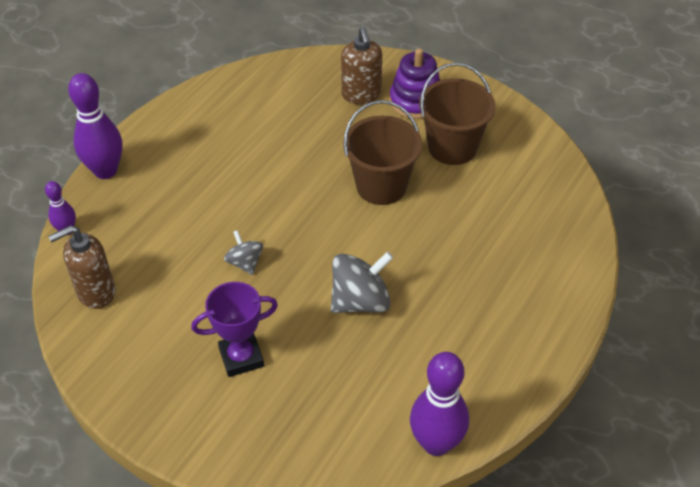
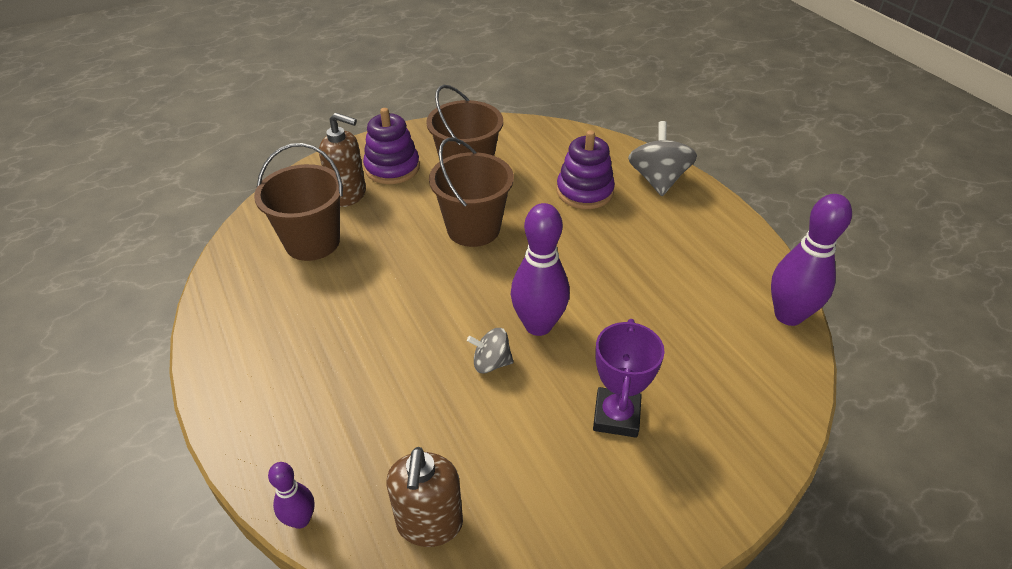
camera: 60 degrees left, 5 degrees down
purple bowling pin [68,73,122,179] -> purple bowling pin moved to [511,203,570,336]
grey spinning top [331,251,393,313] -> grey spinning top moved to [628,121,697,196]
none -> brown bucket [254,143,343,261]
none -> purple stacking toy [557,130,615,209]

